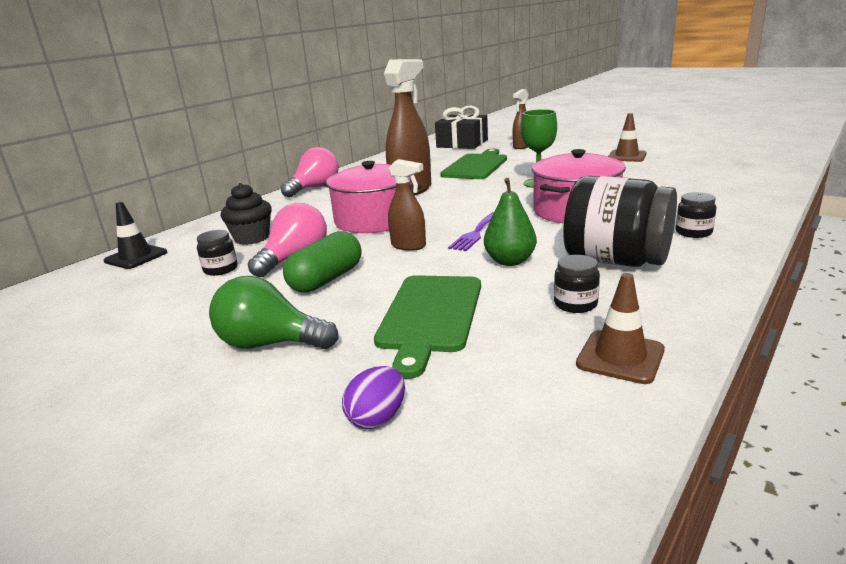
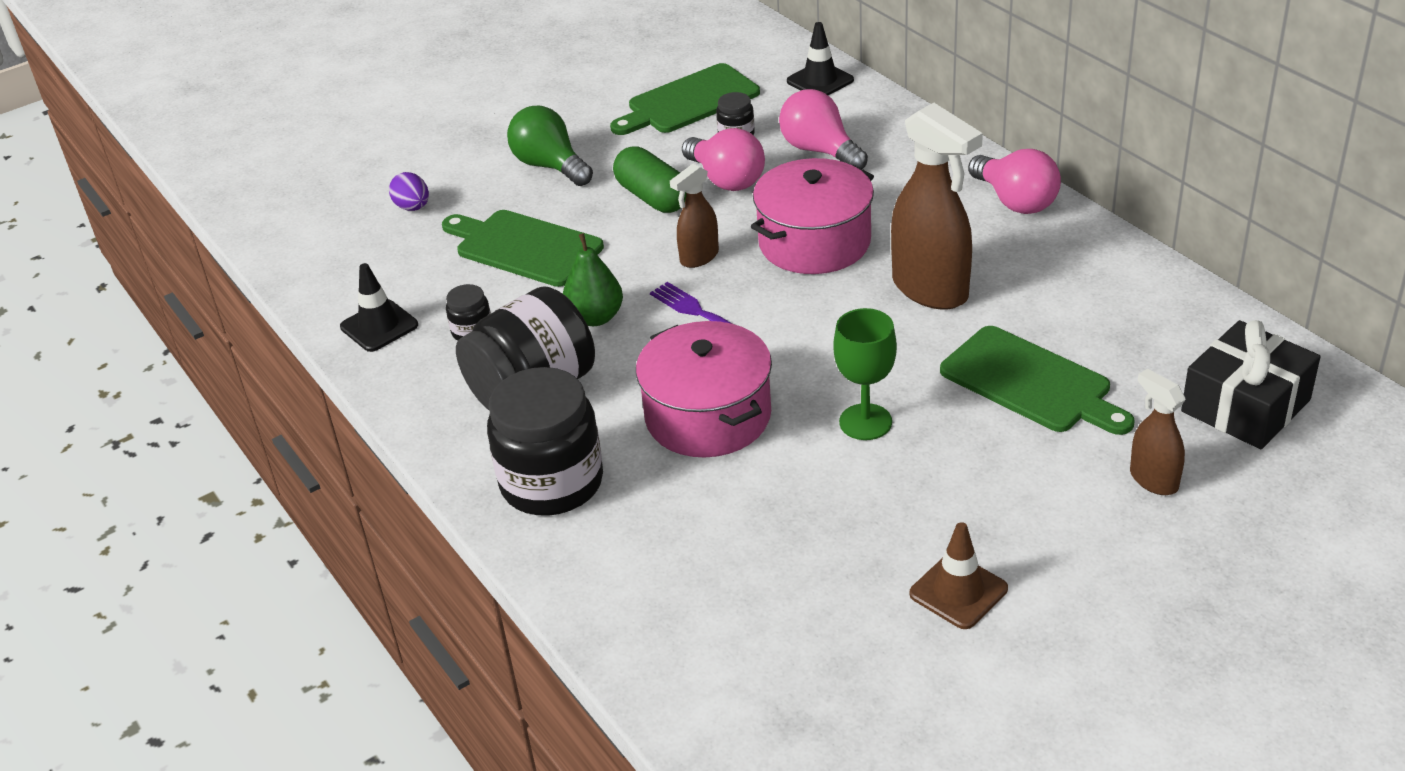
camera: 110 degrees right, 15 degrees up
green light bulb [209,276,338,349] -> green light bulb turned 75 degrees counterclockwise [507,106,593,186]
black cupcake [221,183,272,245] -> pink light bulb [779,89,868,169]
brown traffic cone [576,273,665,384] -> black traffic cone [340,263,418,352]
black jar [676,192,716,238] -> black jar [487,367,603,516], size x2.22
none -> green cutting board [610,63,760,135]

